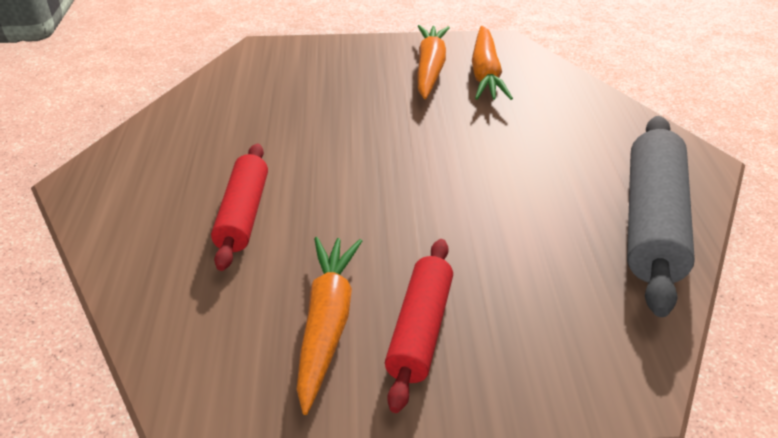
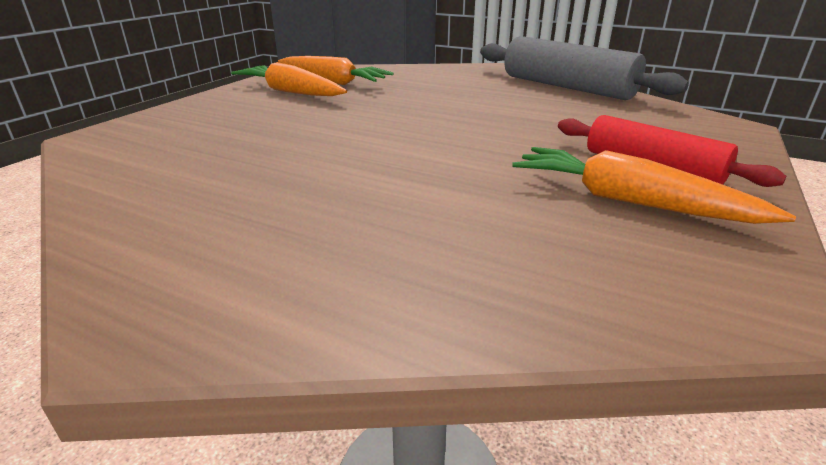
camera: 60 degrees left, 10 degrees down
red rolling pin [211,144,268,271] -> none

